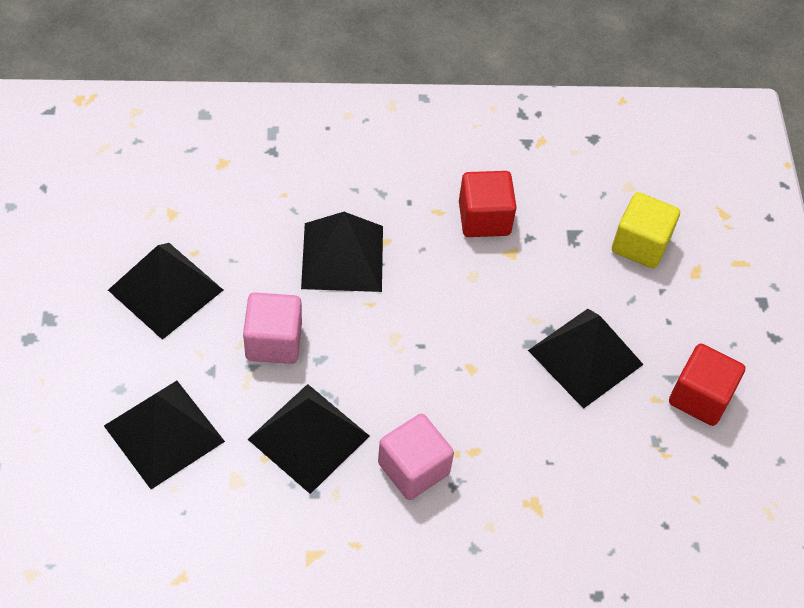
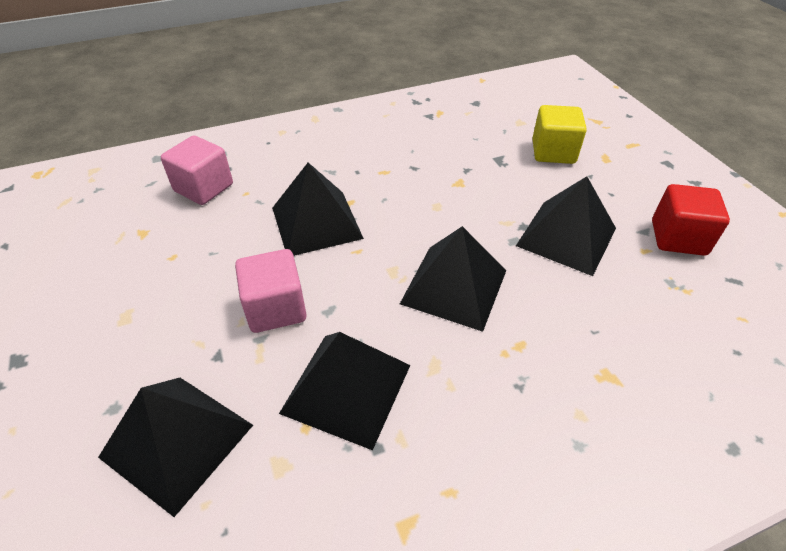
camera: 15 degrees left, 10 degrees down
black pyramid [108,243,223,340] -> black pyramid moved to [400,226,506,332]
pink cube [378,414,454,500] -> pink cube moved to [161,136,233,205]
red cube [459,171,517,237] -> none

